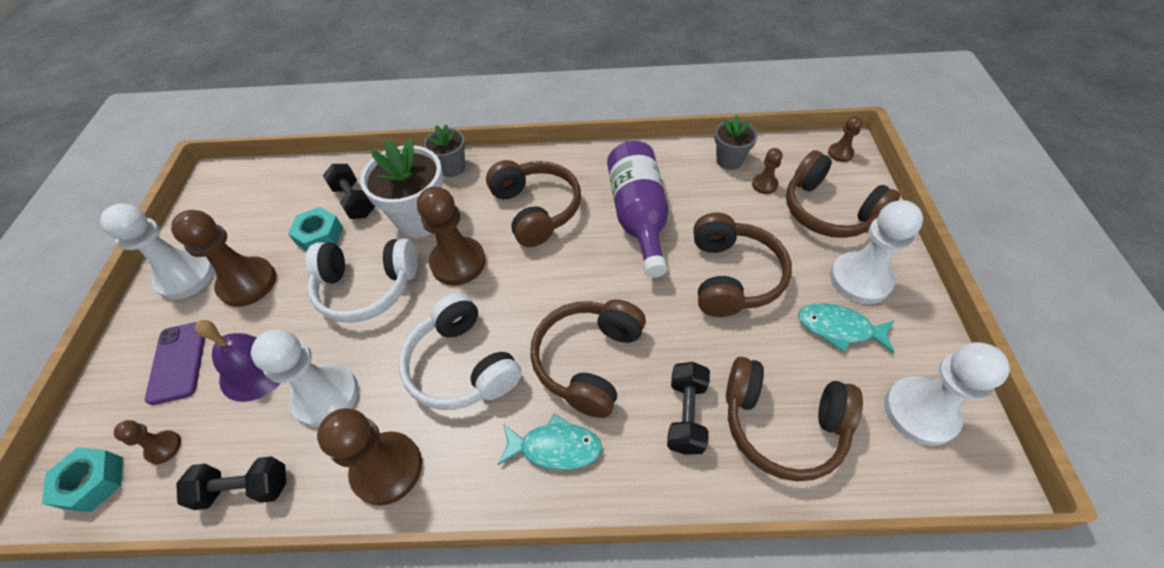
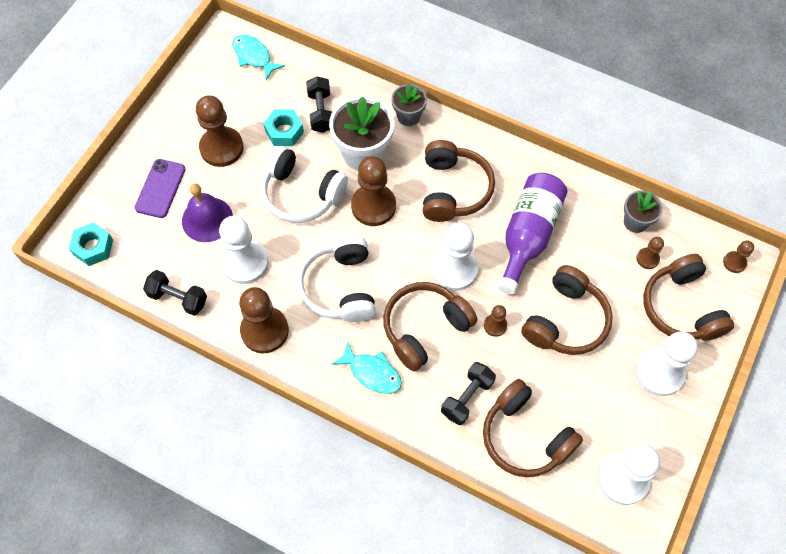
camera: 25 degrees right, 10 degrees up
white pawn [100,204,215,300] -> white pawn moved to [431,223,478,291]
brown pawn [114,420,181,464] -> brown pawn moved to [484,305,507,337]
turquoise fish [798,303,895,354] -> turquoise fish moved to [232,34,285,80]

